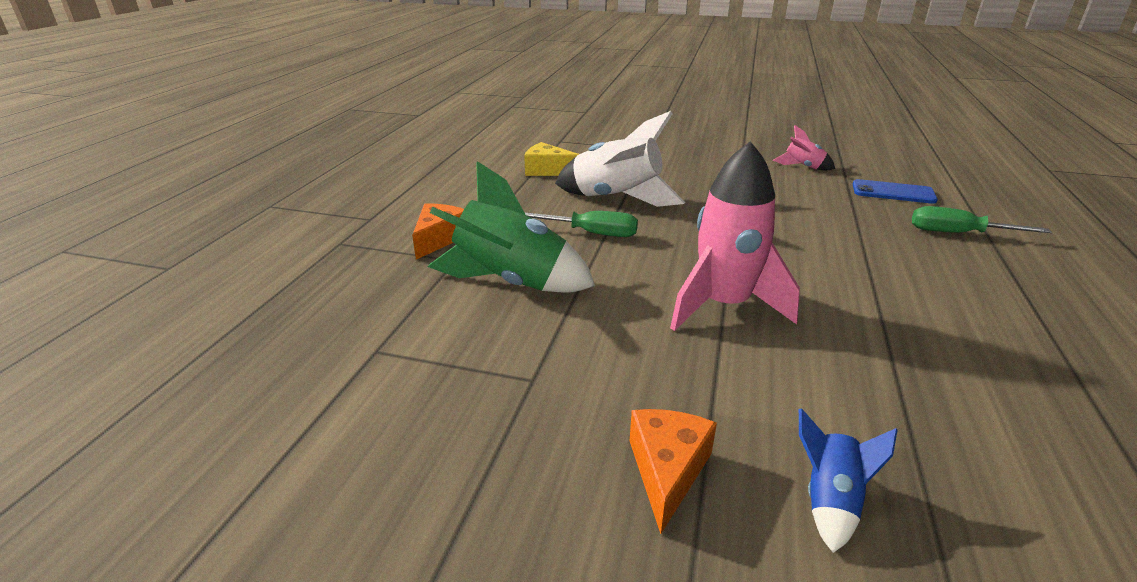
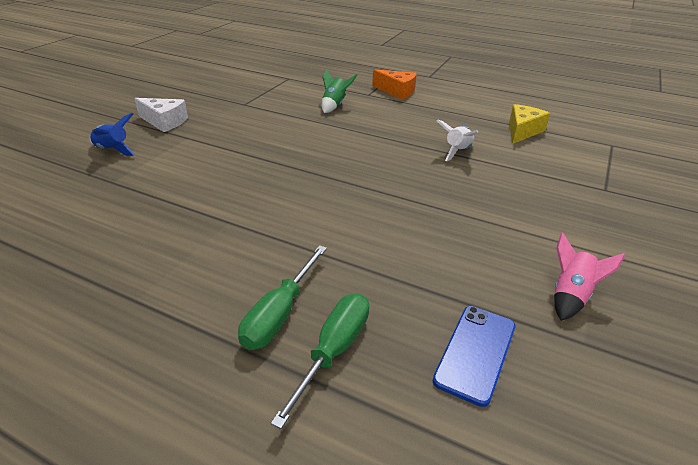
camera: 100 degrees right, 5 degrees up
green rocket [427,161,595,293] -> green rocket [322,69,357,113], size x0.49
green screwdriver [525,211,638,237] -> green screwdriver moved to [238,245,327,350]
white rocket [555,111,685,207] -> white rocket [437,120,479,161], size x0.49
orange cheese [630,409,717,534] -> white cheese [134,98,188,132]
pink rocket [670,141,800,331] -> none

